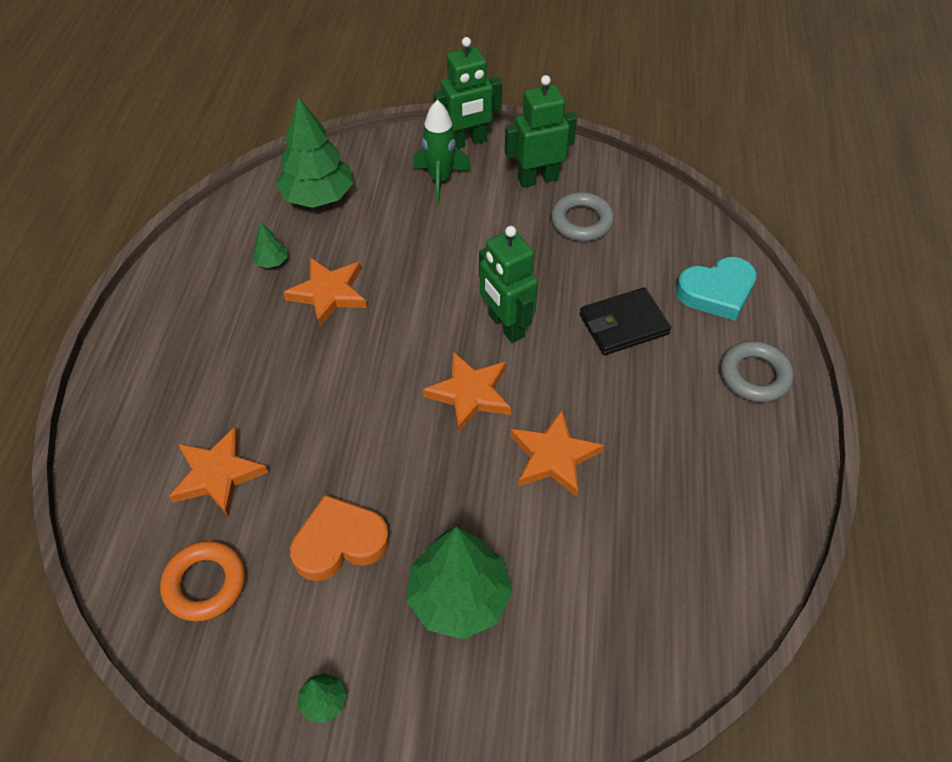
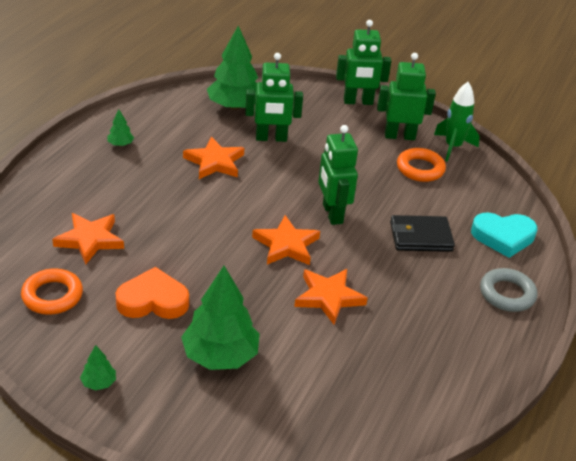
camera: 15 degrees right, 15 degrees down
green tree [252,222,287,268] -> green tree moved to [107,110,134,146]
green rocket [413,100,471,204] -> green rocket moved to [434,82,480,162]
grey ring [551,192,614,241] -> orange ring [397,148,446,182]
none -> green robot [245,53,303,142]

